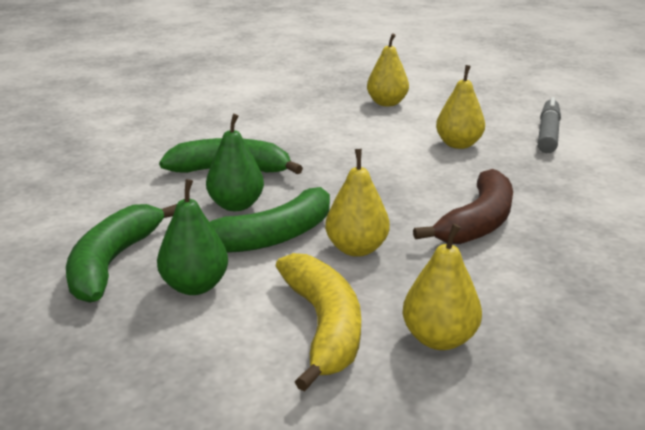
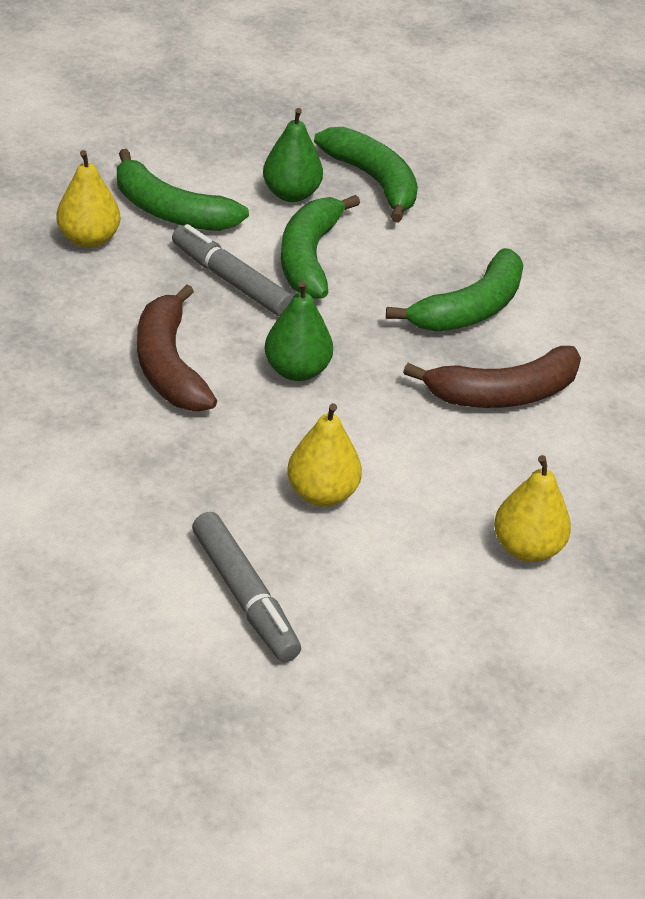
camera: 130 degrees right, 15 degrees up
green pear [206,114,264,211] -> green pear moved to [265,281,333,381]
yellow banana [276,253,361,392] -> green banana [117,149,249,231]
yellow pear [325,149,390,257] -> grey marker [172,224,293,316]
none -> brown banana [403,346,581,408]

